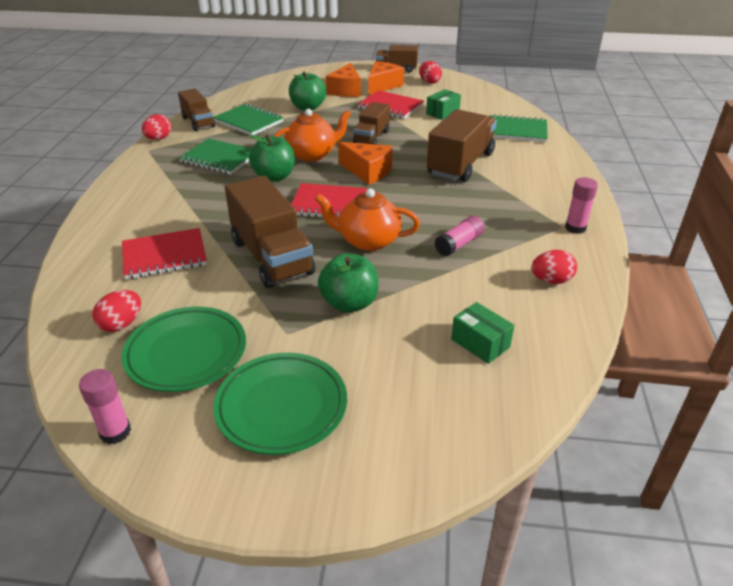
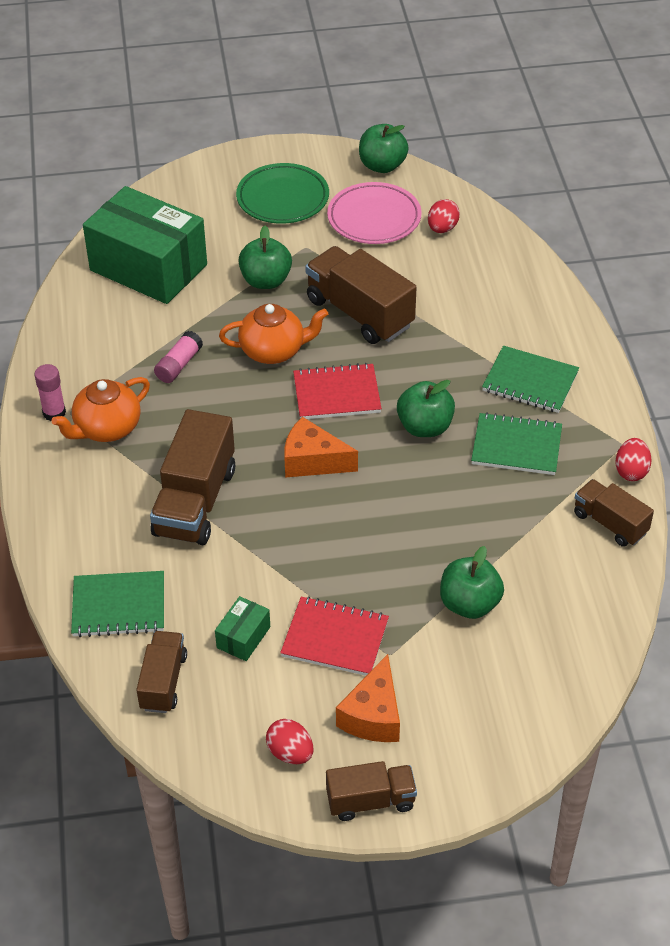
camera: 165 degrees right, 10 degrees up
pink glue stick [79,369,131,444] -> green apple [359,124,409,173]
red notebook [122,228,207,279] -> none
green plate [122,307,246,392] -> pink plate [327,182,422,244]
green notebook [213,103,284,135] -> green notebook moved to [482,346,579,413]
orange teapot [274,109,351,162] -> orange teapot moved to [52,377,150,442]
orange cheese [326,63,361,97] -> none
brown truck [353,102,390,144] -> brown truck moved to [136,631,187,713]
green box [451,302,514,364] -> green box [83,186,207,304], size x2.44
red egg [531,250,577,284] -> none

